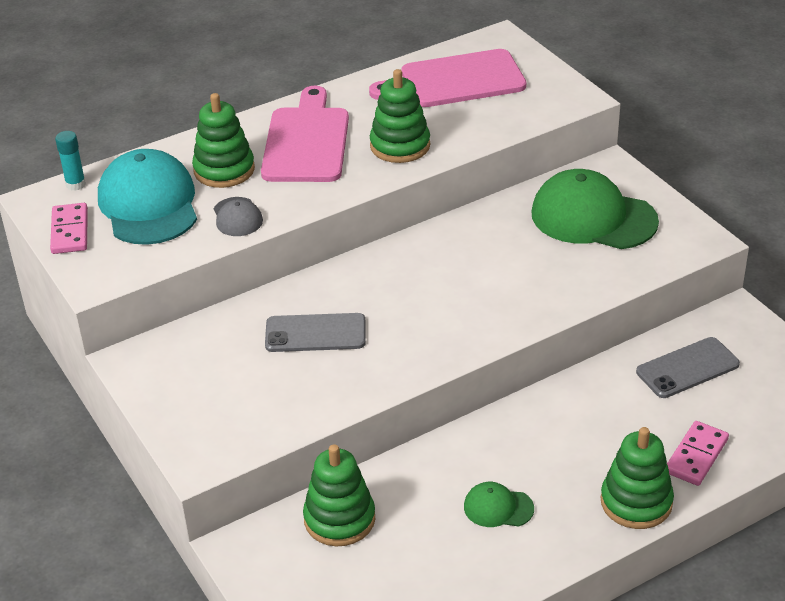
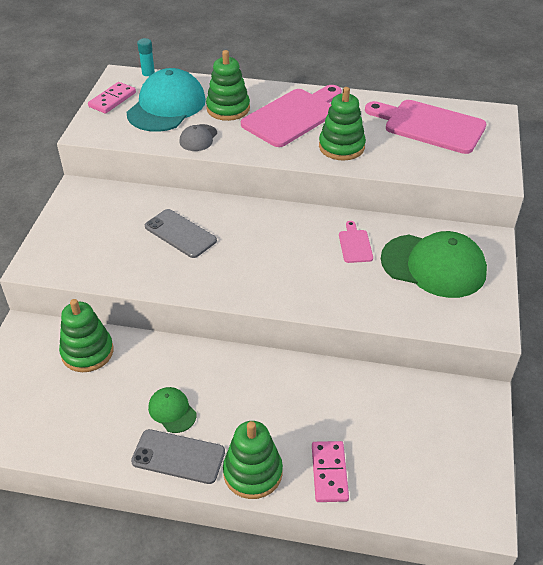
camera: 40 degrees right, 5 degrees up
green cap [531,169,659,249] -> green cap turned 135 degrees clockwise [381,231,487,298]
grey phone [636,337,740,398] -> grey phone moved to [131,429,225,484]
pink domino [667,421,729,486] -> pink domino turned 75 degrees counterclockwise [312,441,349,502]
none -> pink cutting board [339,221,373,263]

